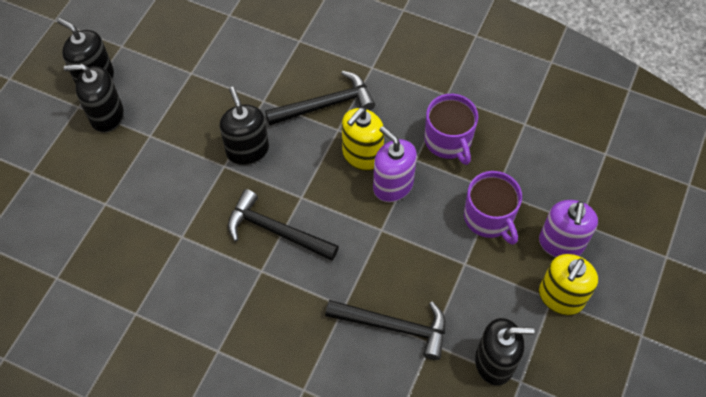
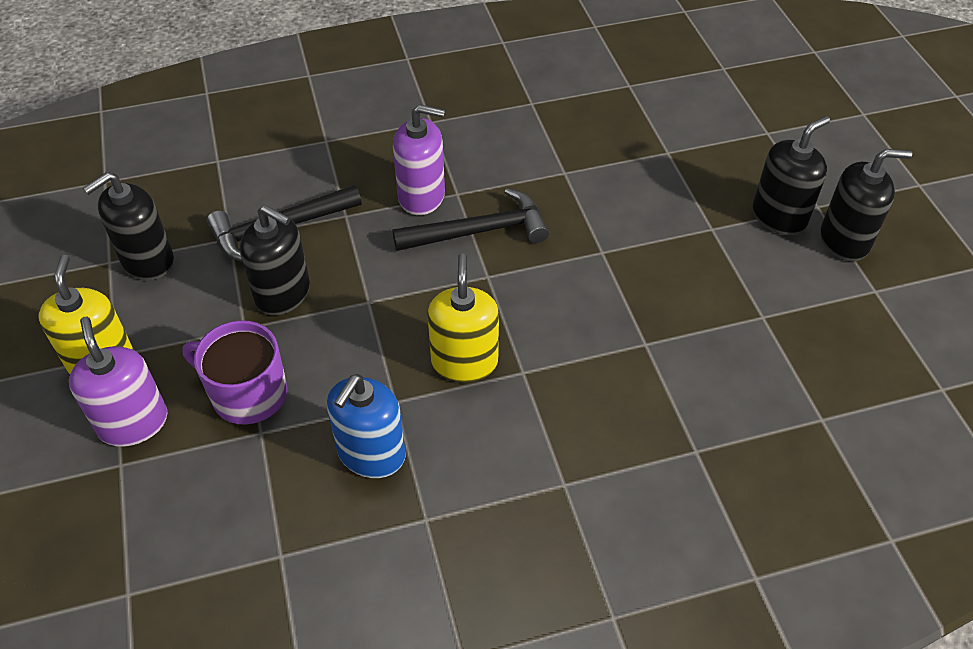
camera: 140 degrees right, 10 degrees down
black soap dispenser [219,87,269,165] -> black soap dispenser moved to [240,205,310,315]
black hammer [265,71,375,125] -> none
purple soap dispenser [373,126,417,202] -> purple soap dispenser moved to [393,104,445,215]
purple mug [424,94,478,165] -> blue soap dispenser [327,374,406,478]

